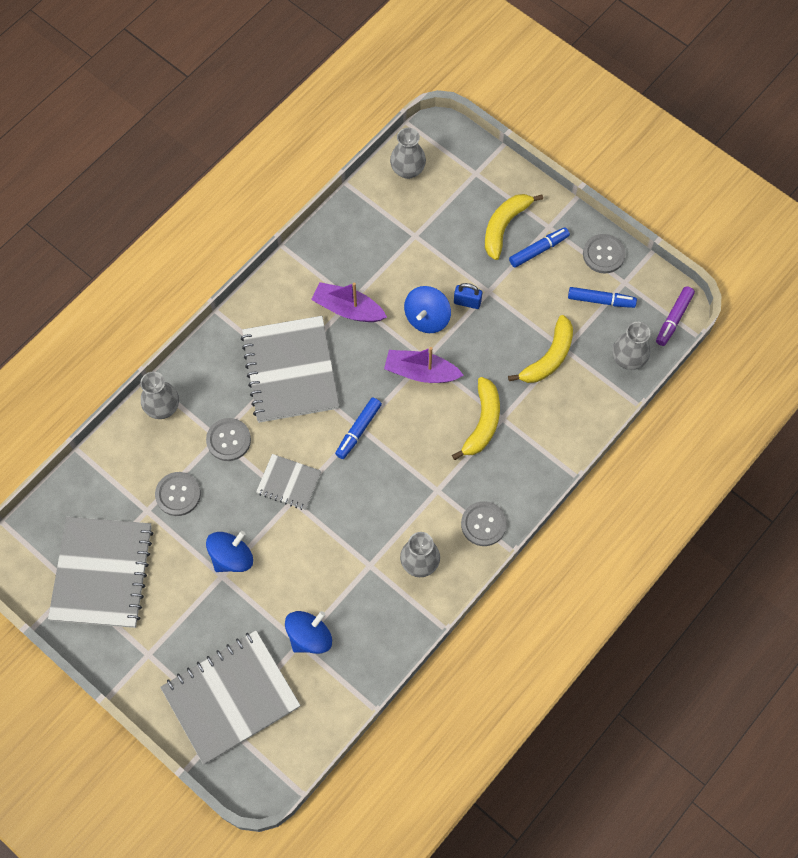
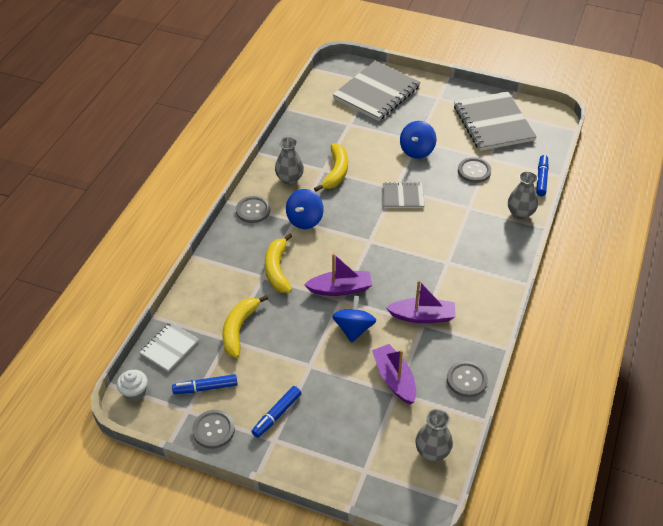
camera: 160 degrees right, 20 degrees down
grey button [206,418,251,461] -> grey button moved to [447,361,488,397]
grey notebook [241,316,339,423] -> none
blue spinning top [285,611,332,654] -> blue spinning top moved to [286,189,324,229]
blue marker [335,398,382,459] -> blue marker moved to [536,155,549,196]
blue padlock [454,283,482,309] -> none
yellow banana [485,194,543,260] -> yellow banana moved to [314,144,348,192]
grey vase [612,322,650,370] -> white notebook [140,322,199,372]
purple marker [656,286,695,346] -> white cupcake [117,370,148,401]
none -> purple boat [372,344,416,404]

